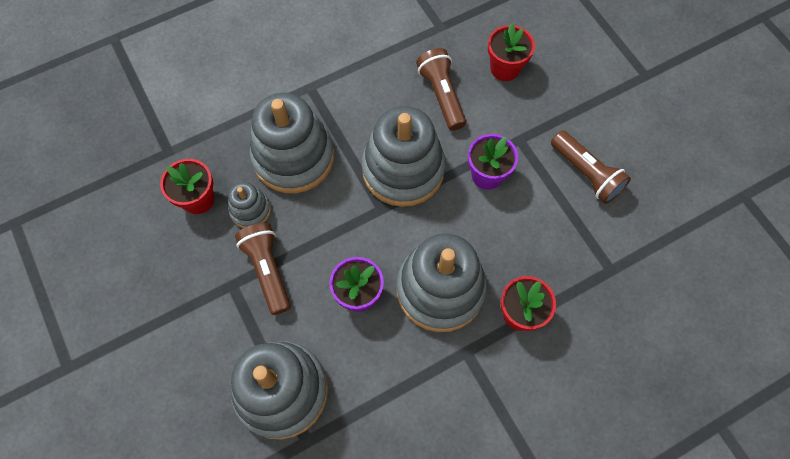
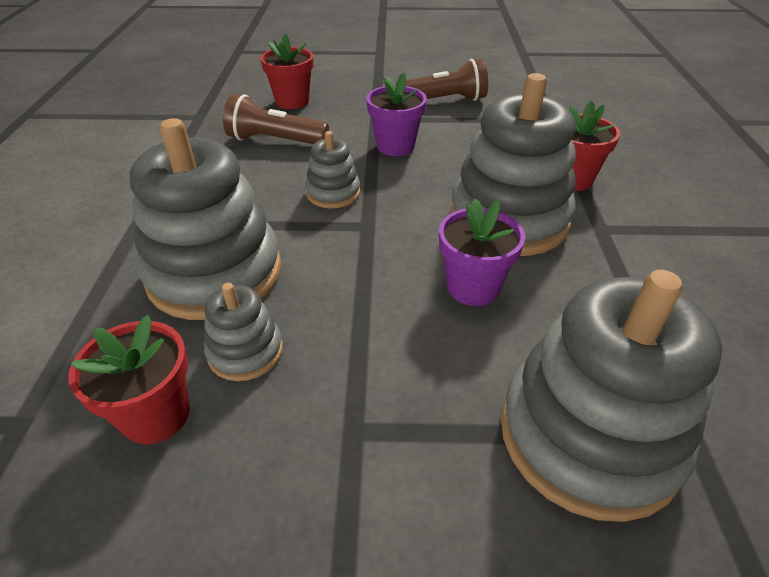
camera: 60 degrees left, 25 degrees down
brown flashlight [235,223,291,315] -> none
grey stacking toy [362,106,446,207] -> grey stacking toy [305,131,360,208], size x0.49

